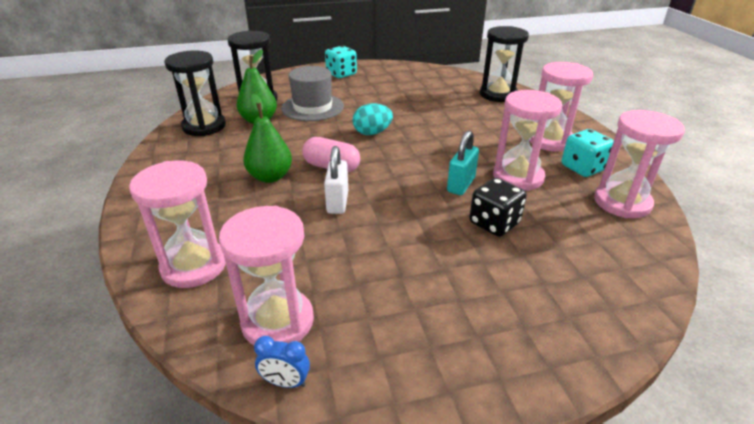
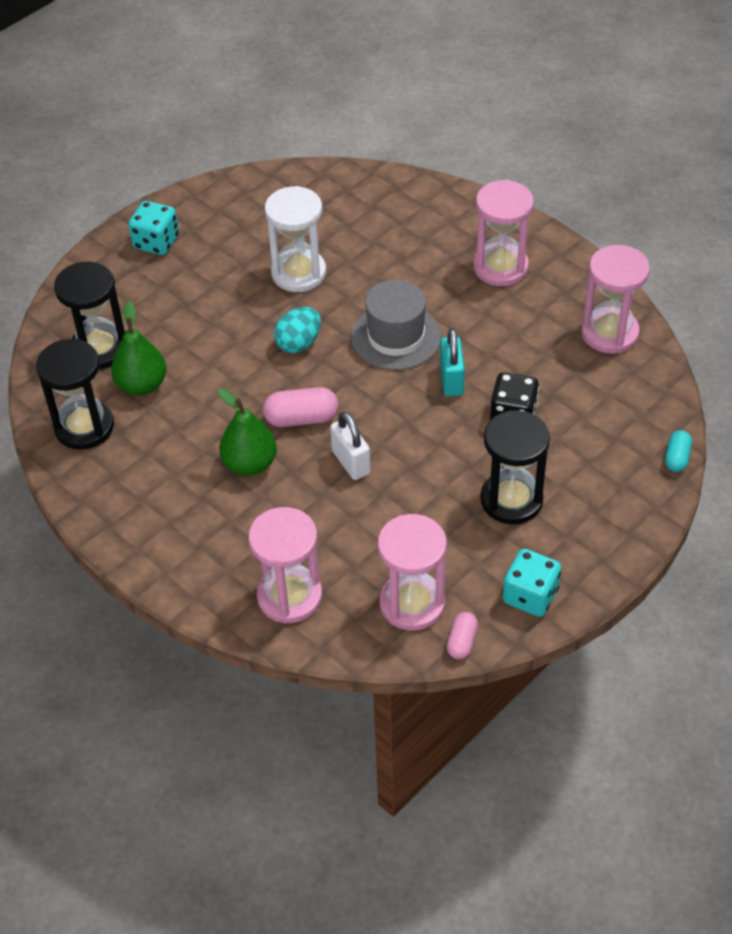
camera: 30 degrees left, 15 degrees up
blue clock [254,336,310,388] -> pink capsule [447,612,478,659]
grey hat [281,66,344,121] -> grey hat moved to [351,280,441,370]
black hourglass [480,26,529,102] -> black hourglass moved to [481,410,550,524]
pink hourglass [493,90,562,191] -> none
turquoise dice [562,129,614,177] -> turquoise dice moved to [503,549,561,617]
none -> white hourglass [265,186,326,292]
none -> turquoise capsule [665,430,692,472]

